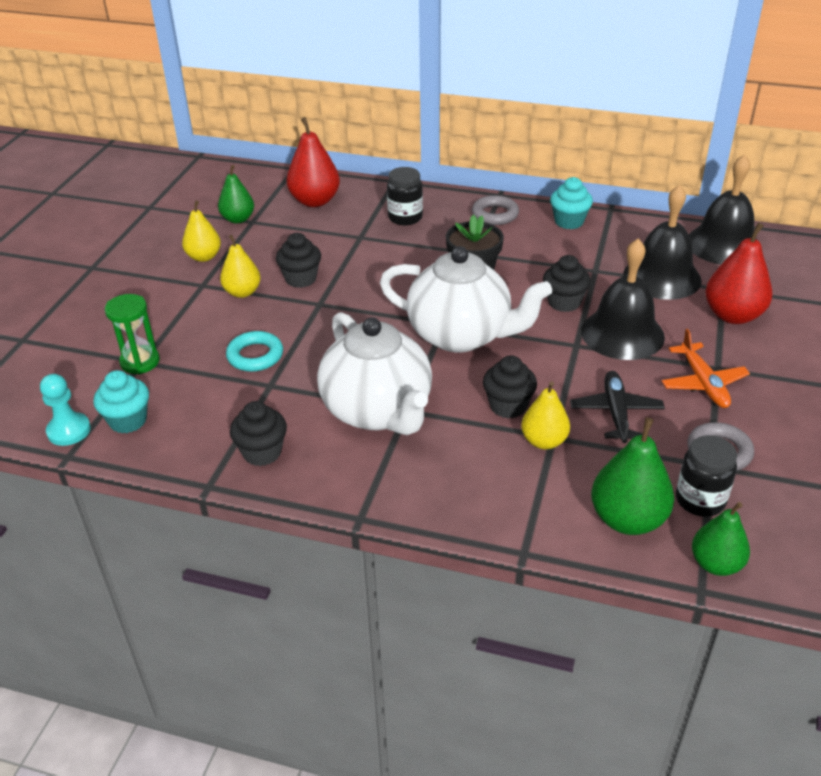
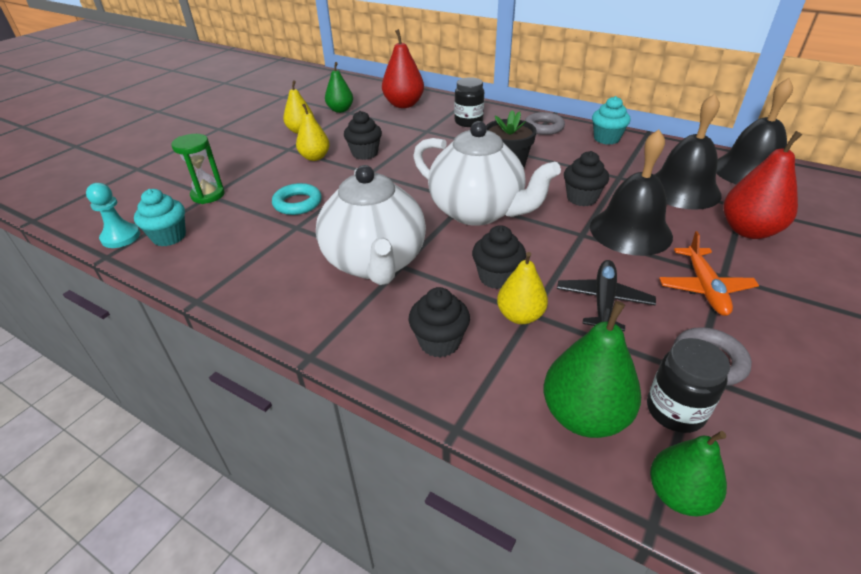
camera: 15 degrees right, 0 degrees up
black cupcake [230,401,287,466] -> black cupcake moved to [409,287,470,357]

